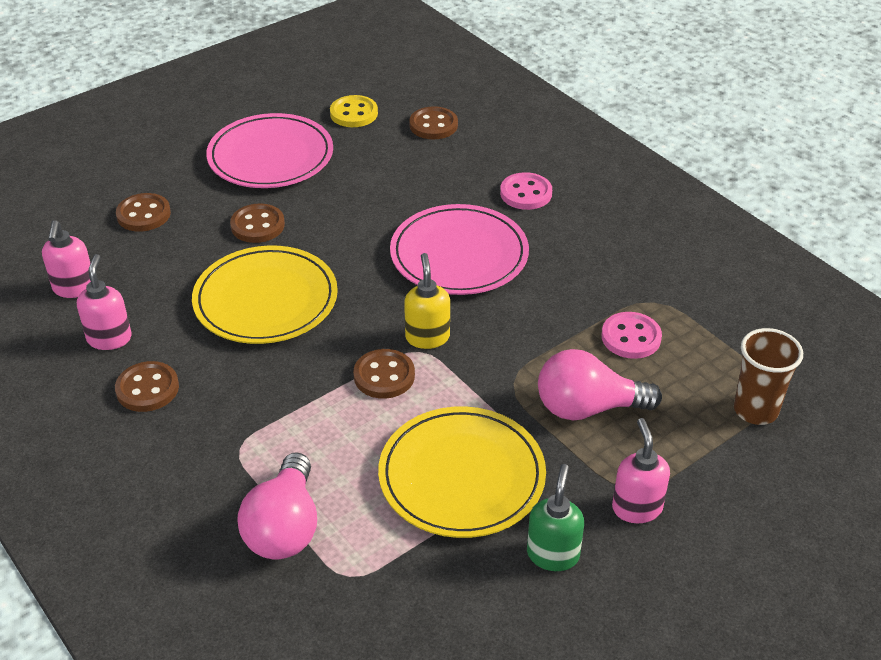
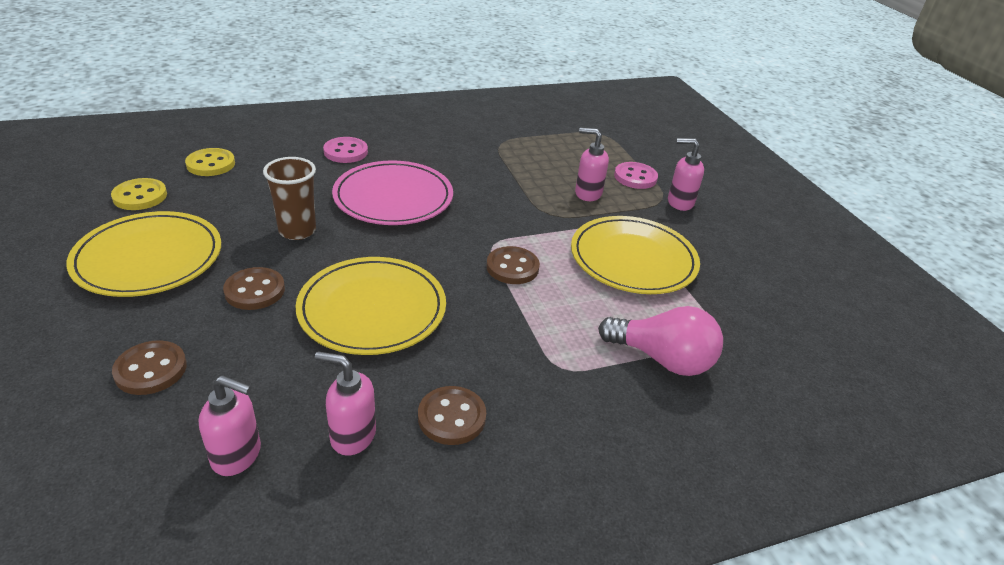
camera: 75 degrees left, 5 degrees down
pink plate [206,113,333,188] -> yellow plate [66,211,221,297]
yellow soap dispenser [404,253,450,349] -> none
brown button [409,106,458,139] -> yellow button [185,148,235,176]
green soap dispenser [527,464,584,571] -> none
pink light bulb [538,349,662,420] -> pink soap dispenser [575,128,609,201]
pink button [602,312,662,359] -> pink button moved to [614,162,658,189]
brown cup [734,328,803,425] -> brown cup moved to [263,157,316,240]

